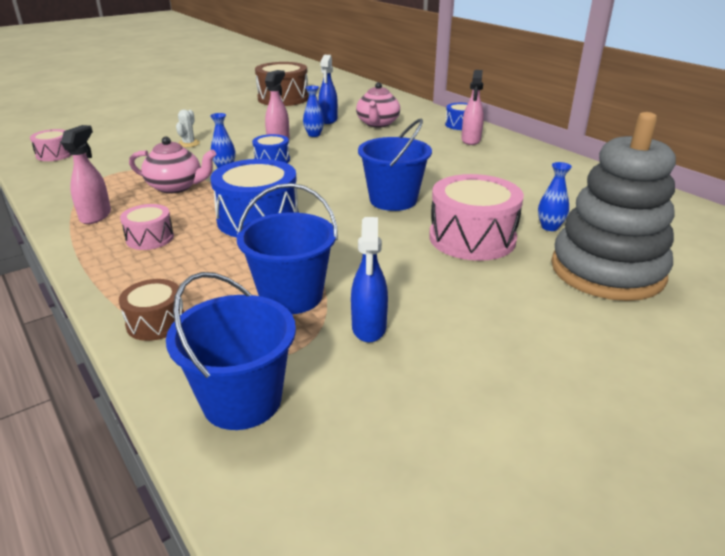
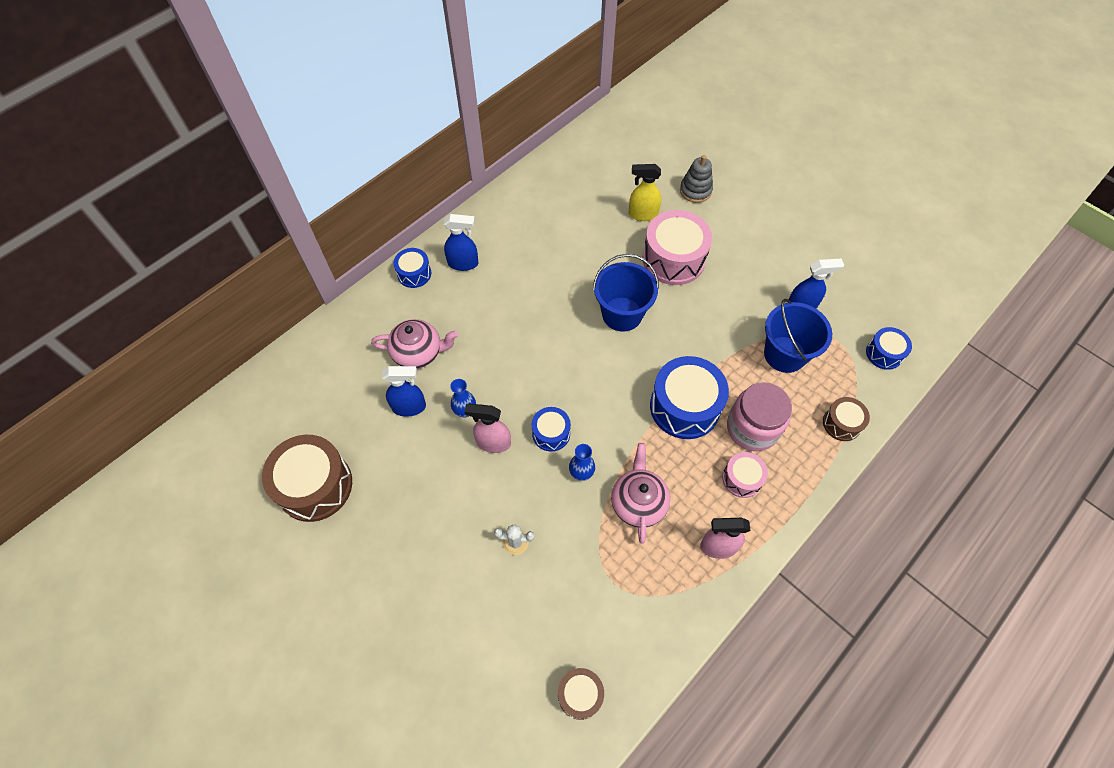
camera: 100 degrees left, 30 degrees up
pink drum [30,129,72,161] -> brown drum [558,668,604,720]
blue bucket [166,272,296,430] -> blue drum [866,327,912,370]
pink spray bottle [461,70,484,145] -> blue spray bottle [444,214,478,271]
blue vase [538,162,572,231] -> yellow spray bottle [629,164,661,221]
grey stacking toy [551,112,676,301] -> grey stacking toy [680,155,713,203], size x0.47
none -> pink jar [727,382,792,451]

